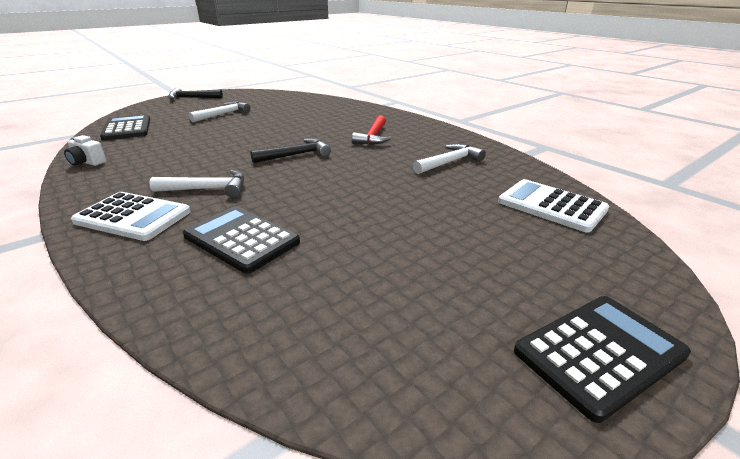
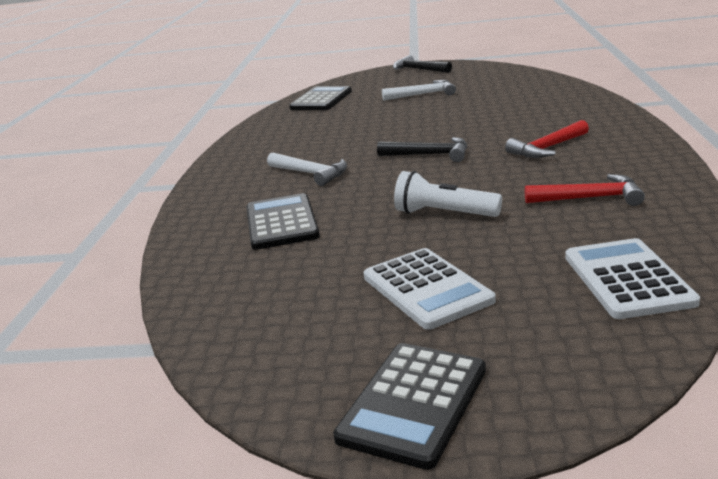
camera: 45 degrees right, 5 degrees down
white camera [64,135,106,166] -> none
white calculator [71,192,191,241] -> white calculator moved to [364,248,496,330]
white hammer [413,144,486,174] -> red hammer [525,174,645,206]
black calculator [514,296,691,423] -> black calculator turned 105 degrees clockwise [333,343,486,470]
none -> white flashlight [394,171,502,217]

